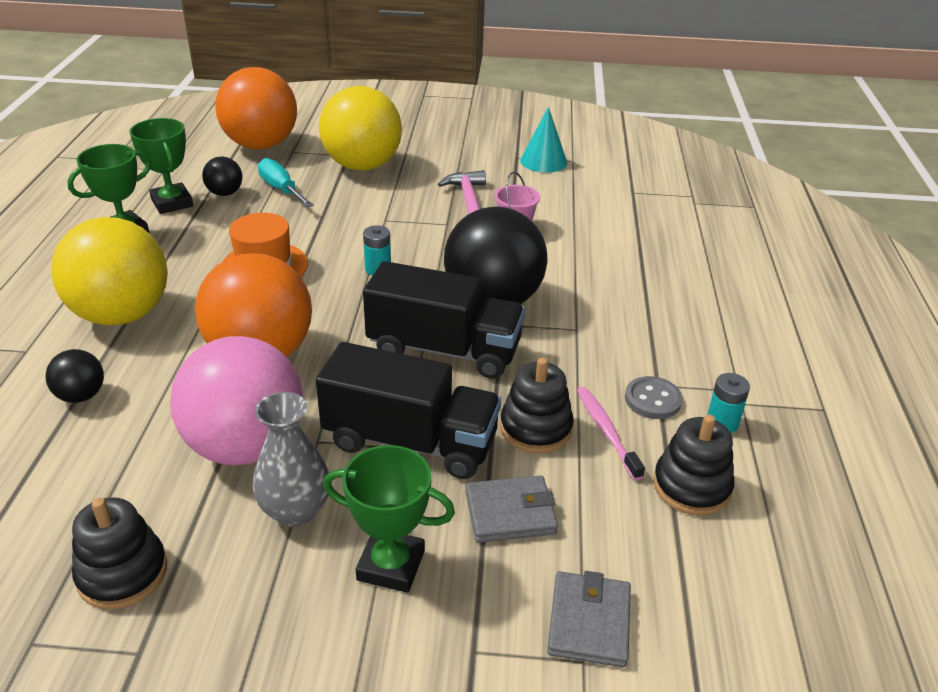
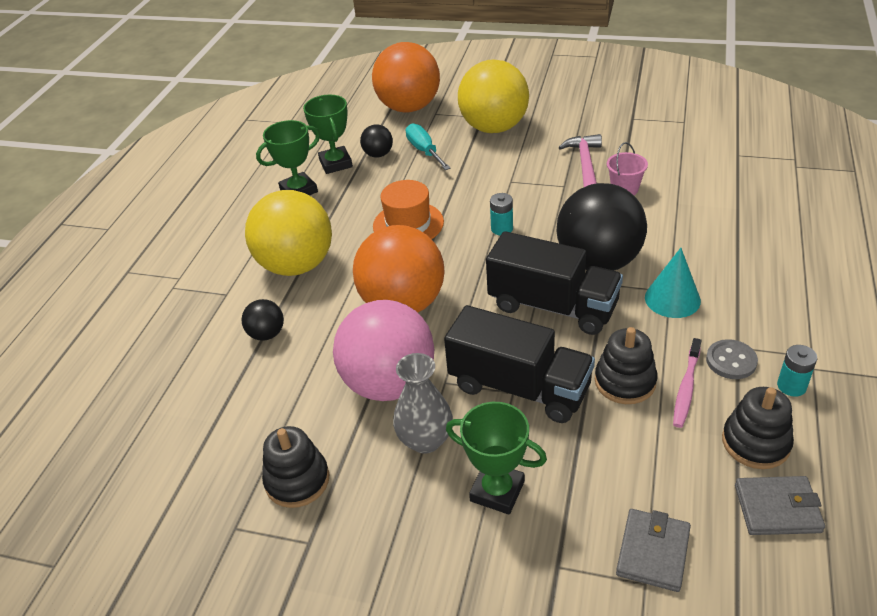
camera: 15 degrees right, 5 degrees up
grey wallet [466,475,558,543] -> grey wallet moved to [735,476,825,535]
turquoise cone [520,107,567,173] -> turquoise cone moved to [645,248,701,318]
pink toothbrush [577,387,645,480] -> pink toothbrush turned 150 degrees counterclockwise [673,338,701,428]

